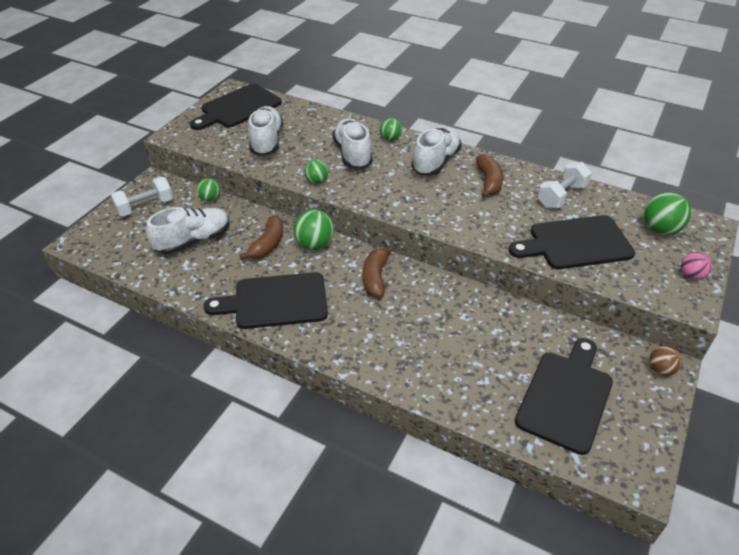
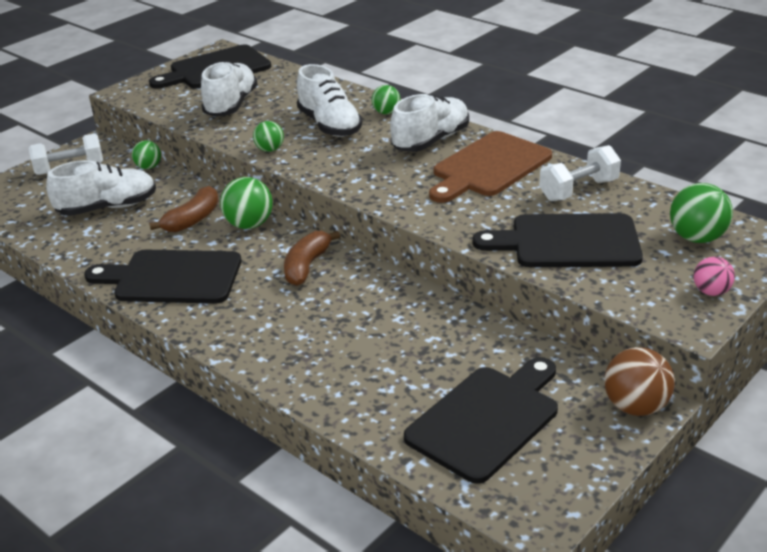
camera: 15 degrees right, 10 degrees down
white shoe [332,118,373,169] -> white shoe turned 150 degrees clockwise [297,64,362,137]
brown banana [476,154,503,198] -> brown cutting board [429,131,552,203]
brown ball [650,346,682,376] -> brown ball [604,347,675,416], size x1.63

